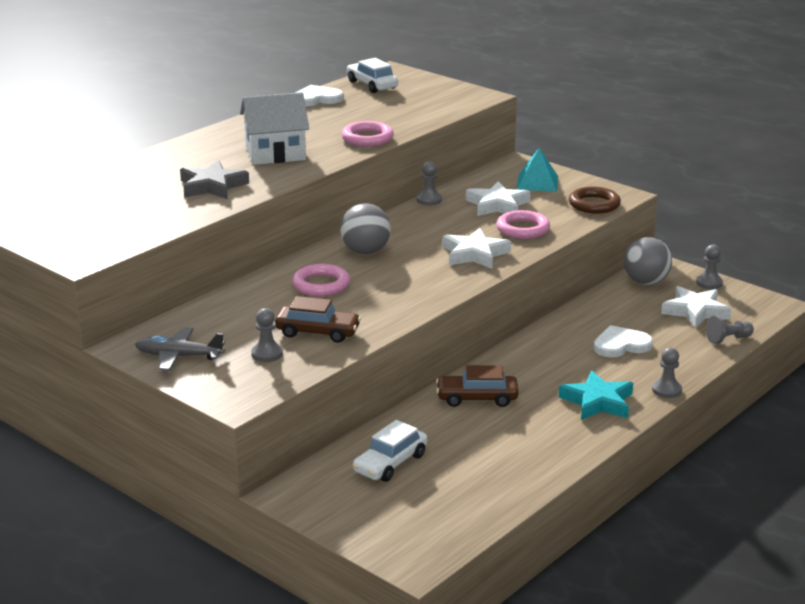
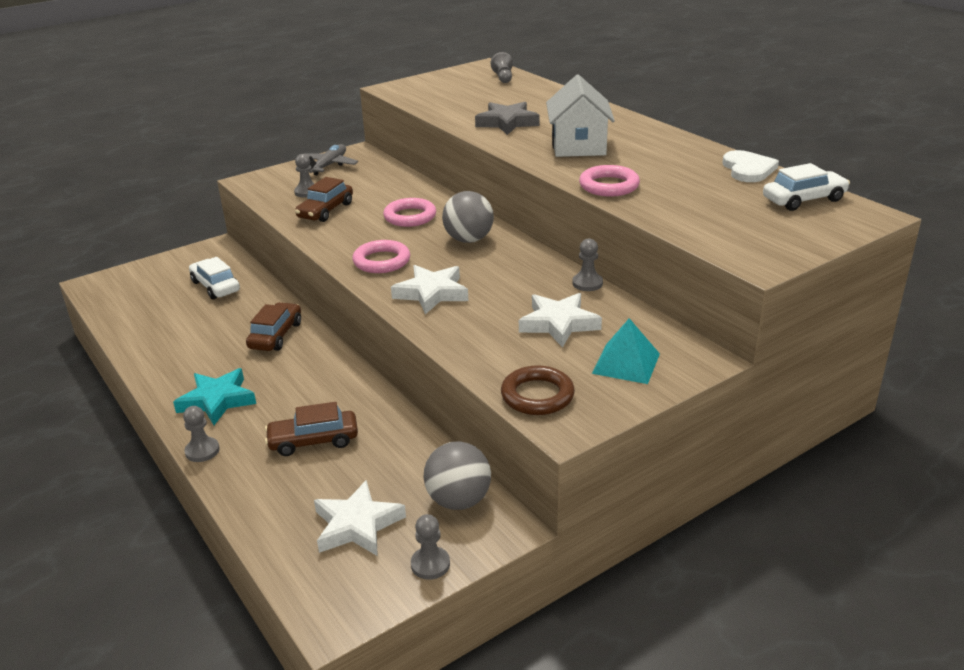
camera: 105 degrees right, 5 degrees up
pink ring [496,210,550,239] -> pink ring moved to [352,240,410,273]
white heart [594,325,653,357] -> brown car [265,402,358,456]
grey pawn [706,316,754,344] -> grey pawn moved to [491,52,513,83]

